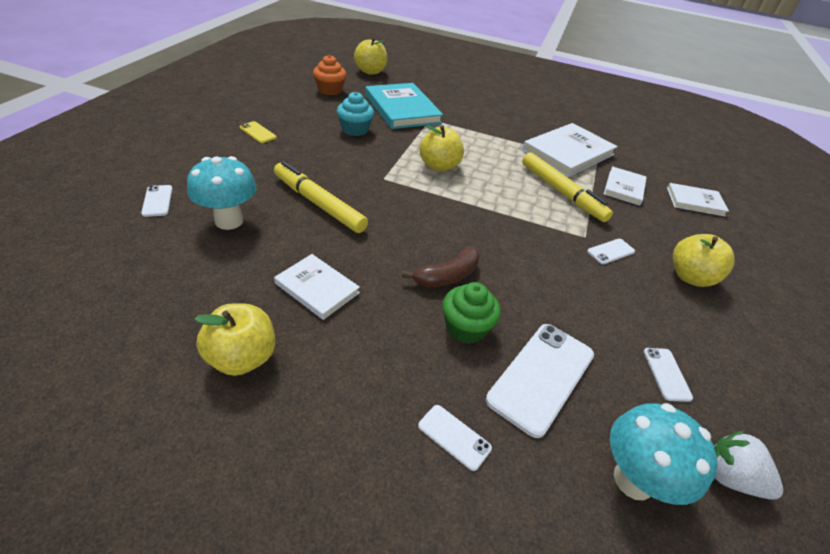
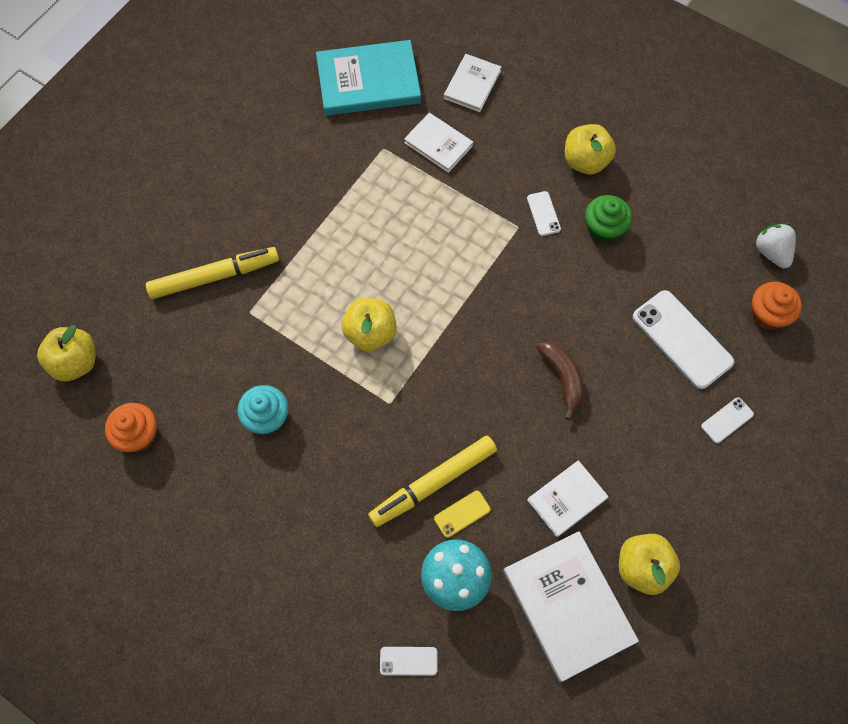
camera: 70 degrees left, 25 degrees up
yellow phone [240,121,277,143] -> yellow phone moved to [434,491,490,538]
turquoise book [365,83,443,129] -> turquoise book moved to [316,40,421,116]
green cupcake [442,282,501,344] -> green cupcake moved to [585,195,632,243]
white book [522,123,618,177] -> white book moved to [504,531,639,682]
yellow marker [522,153,613,222] -> yellow marker moved to [146,247,279,299]
turquoise mushroom [610,403,717,505] -> orange cupcake [751,282,802,330]
white phone [644,348,693,402] -> none
white strawberry [714,431,783,500] -> white strawberry turned 105 degrees clockwise [755,224,796,269]

